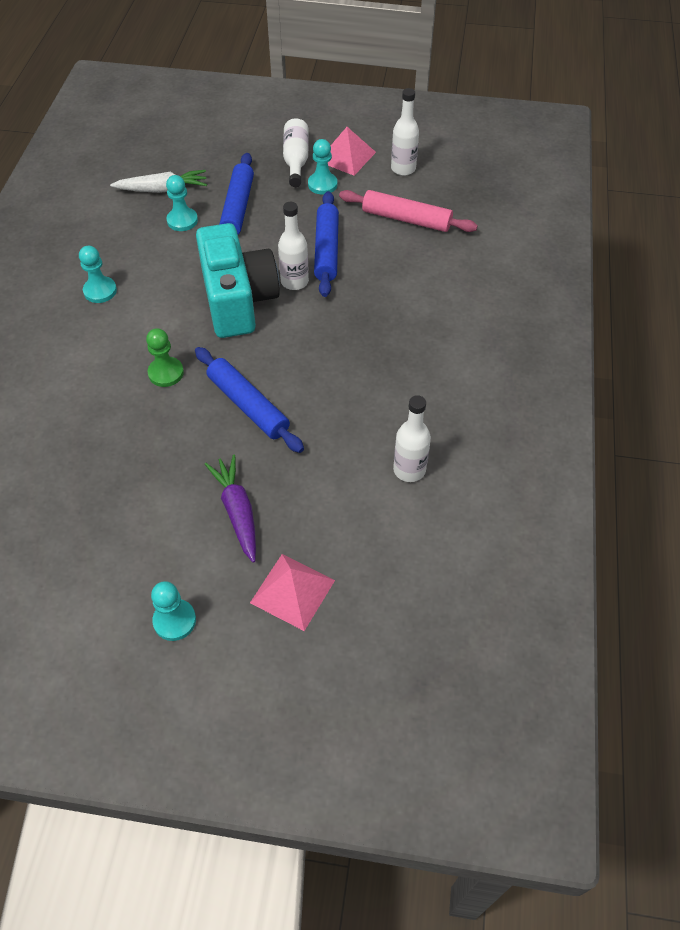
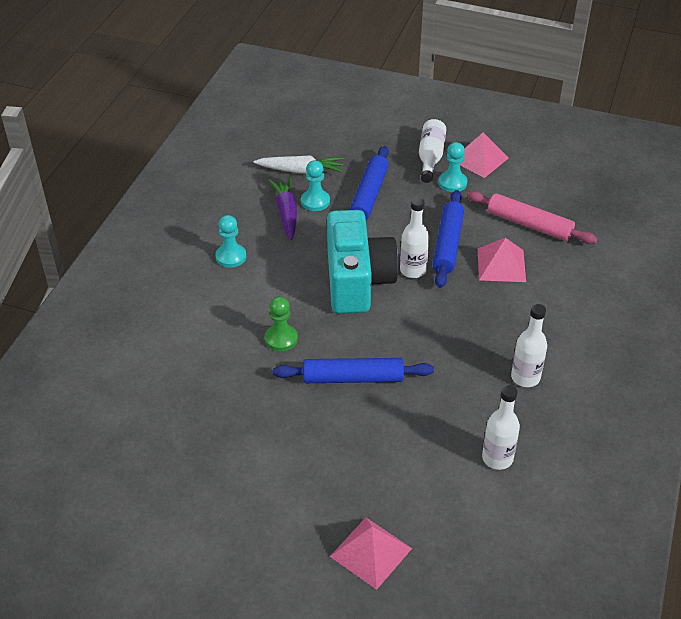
camera: 10 degrees right, 10 degrees down
turquoise pawn [151,581,196,641] -> none
blue rolling pin [195,347,304,453] -> blue rolling pin turned 60 degrees counterclockwise [273,358,434,383]
purple carrot [205,454,256,563] -> purple carrot moved to [268,176,297,240]
white bottle [391,88,419,176] -> white bottle moved to [511,304,547,387]
none -> pink pyramid [478,238,526,282]

